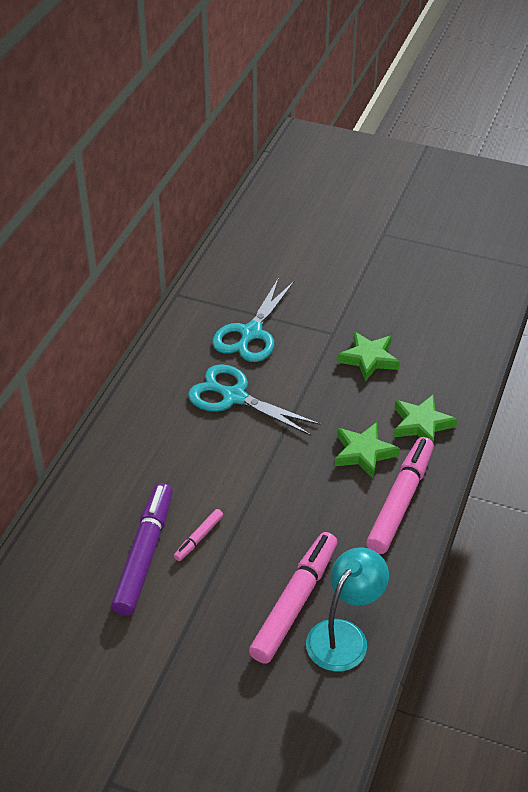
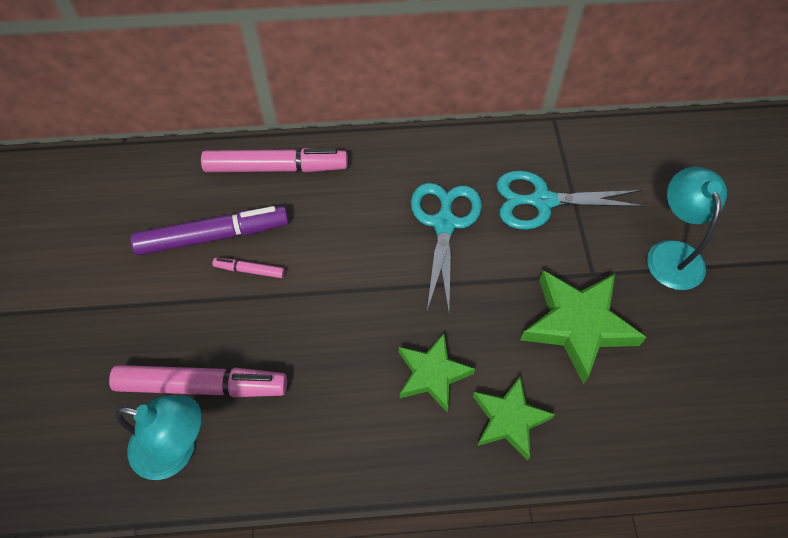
camera: 65 degrees right, 15 degrees up
green star [337,332,400,382] -> green star [520,270,646,384], size x1.55
pink marker [366,437,434,554] -> pink marker moved to [201,148,348,173]
none -> turquoise lamp [647,167,727,290]

